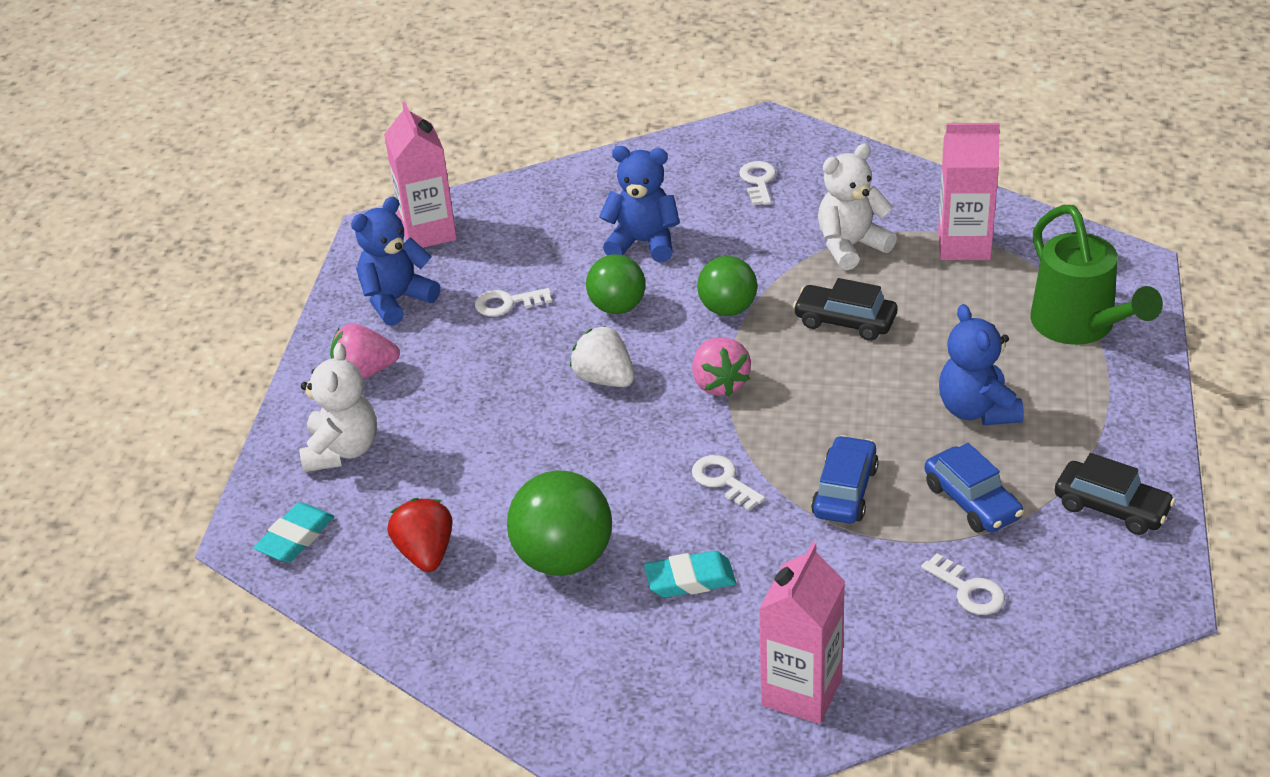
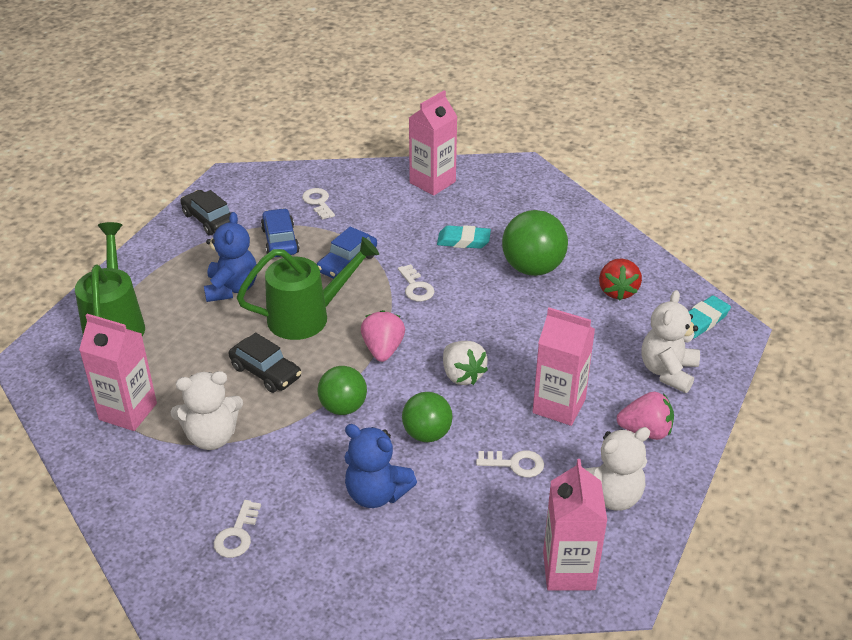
camera: 165 degrees left, 0 degrees up
blue teddy bear [351,196,440,326] -> white teddy bear [584,427,650,511]
none -> green watering can [237,237,379,340]
none -> pink carton [533,307,595,426]

